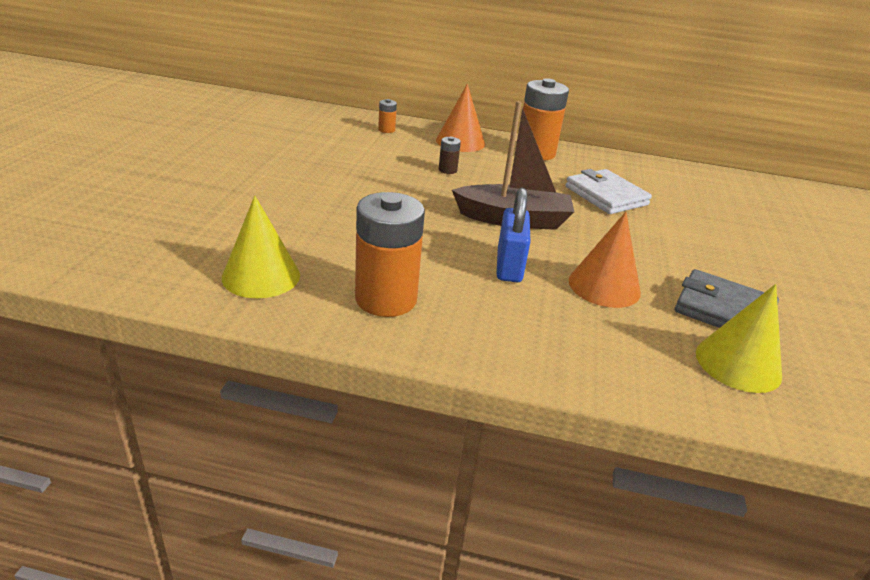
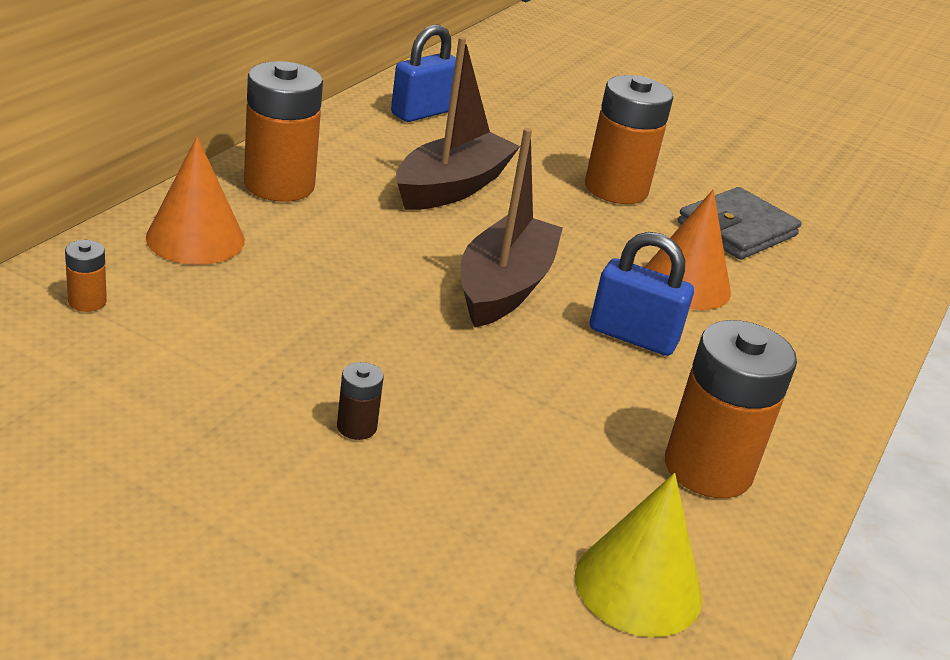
camera: 75 degrees left, 0 degrees up
brown battery [439,137,461,174] -> brown battery moved to [337,362,383,440]
white wallet [565,169,652,214] -> brown boat [396,37,520,210]
yellow cone [696,284,782,393] -> none
none -> blue padlock [391,24,456,122]
none -> orange battery [585,75,673,204]

